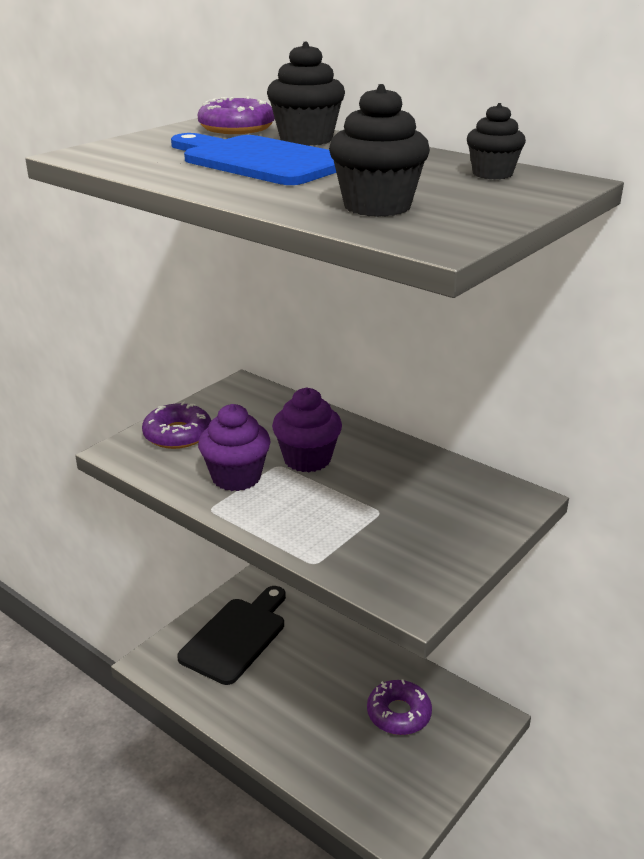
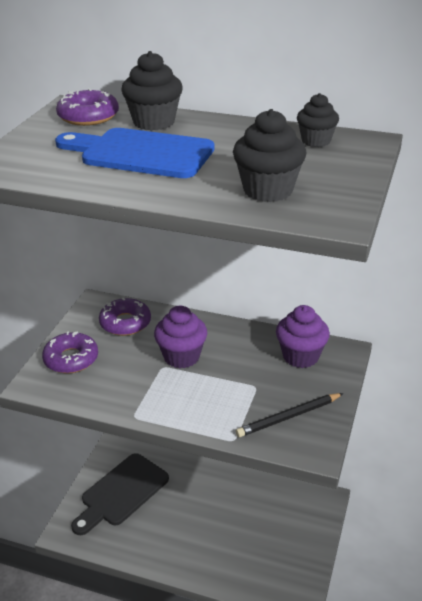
camera: 20 degrees left, 5 degrees up
black cutting board [177,586,286,685] -> black cutting board turned 150 degrees counterclockwise [71,453,169,535]
purple cupcake [198,404,271,491] -> purple cupcake moved to [276,305,330,368]
purple donut [367,680,432,735] -> purple donut moved to [99,298,151,336]
none -> black pencil [236,393,344,437]

